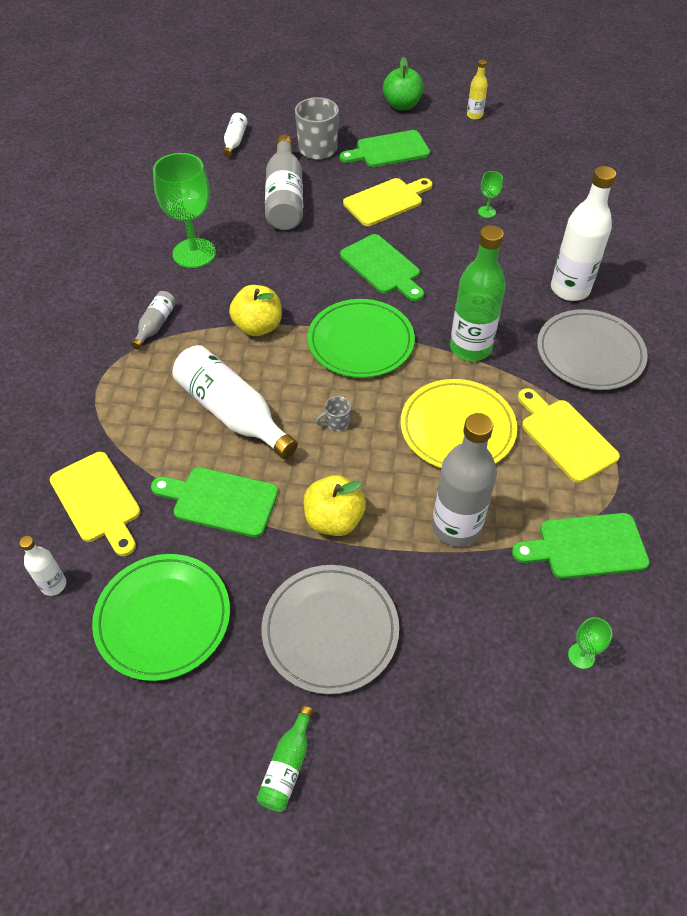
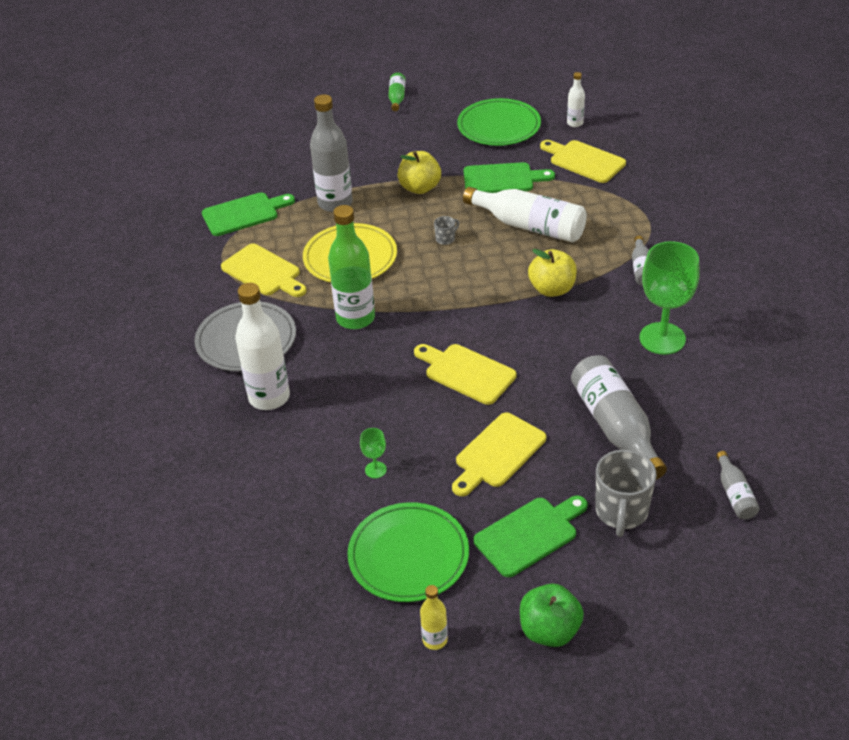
camera: 165 degrees right, 10 degrees down
white bottle [223,113,247,157] -> grey bottle [716,451,760,519]
grey plate [262,565,399,694] -> none
green plate [307,299,415,378] -> green plate moved to [347,502,469,602]
green cutting board [340,234,424,301] -> yellow cutting board [414,344,516,405]
green goblet [568,617,612,669] -> none

